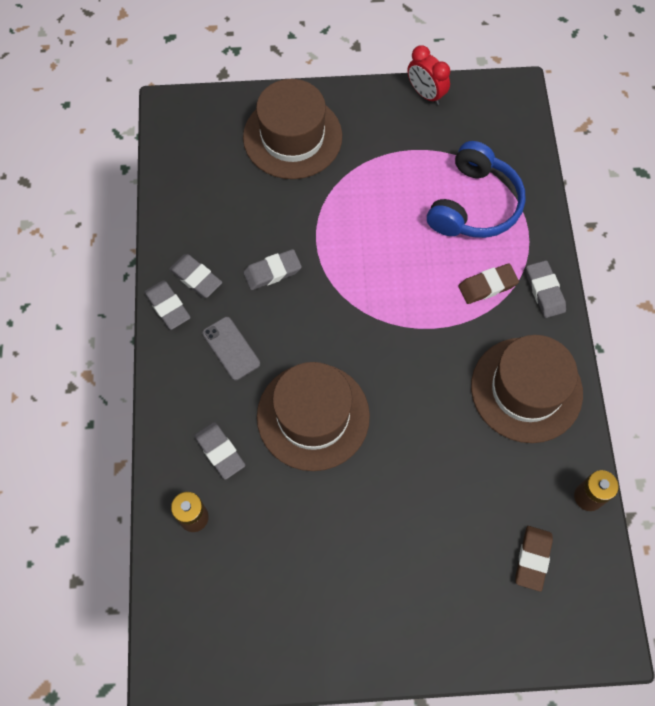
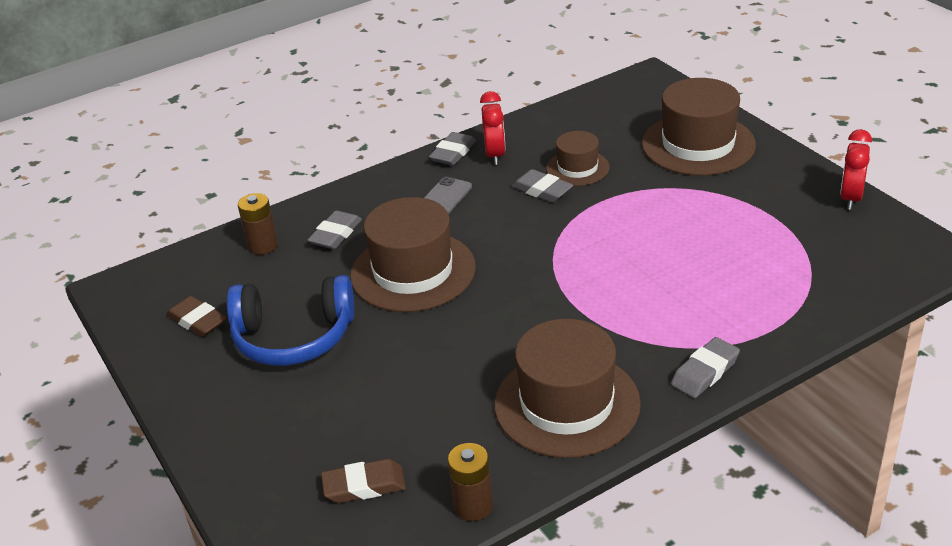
camera: 65 degrees right, 30 degrees down
grey eraser [169,254,222,298] -> red clock [480,91,505,165]
blue headphones [427,141,526,238] -> blue headphones moved to [227,275,355,366]
brown eraser [458,264,519,304] -> brown eraser moved to [166,296,227,337]
none -> brown hat [546,131,610,186]

